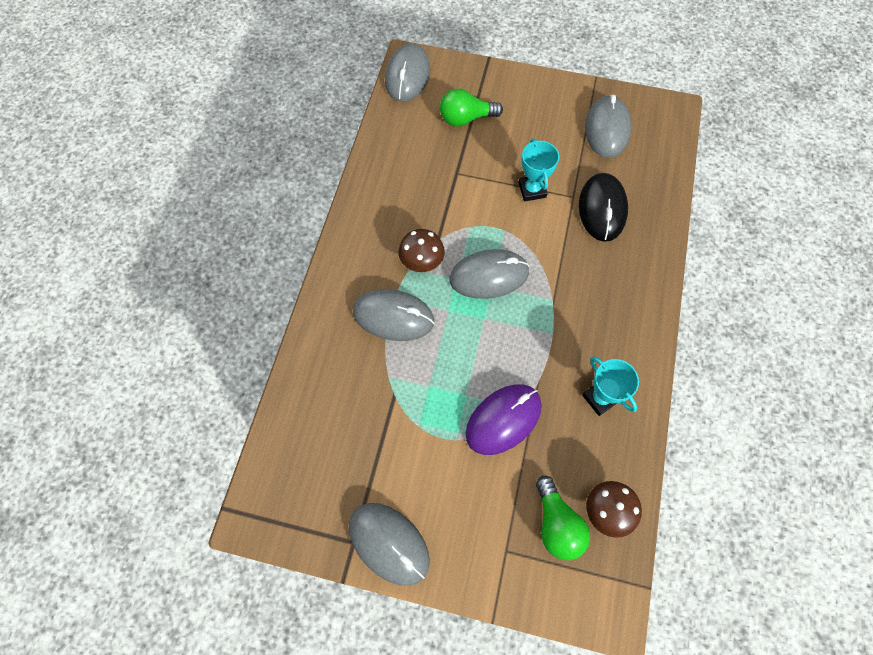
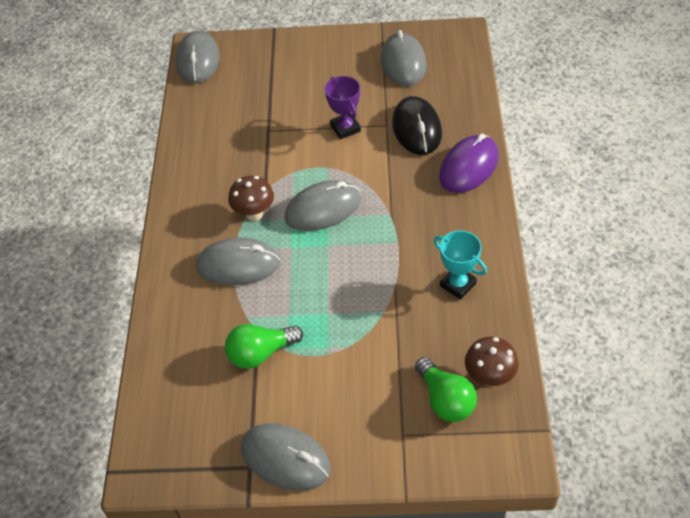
camera: 10 degrees left, 15 degrees down
green light bulb [440,89,503,127] -> green light bulb moved to [225,324,303,369]
purple mouse [465,384,542,455] -> purple mouse moved to [439,134,499,193]
turquoise trophy [518,139,559,201] -> purple trophy [325,76,361,139]

